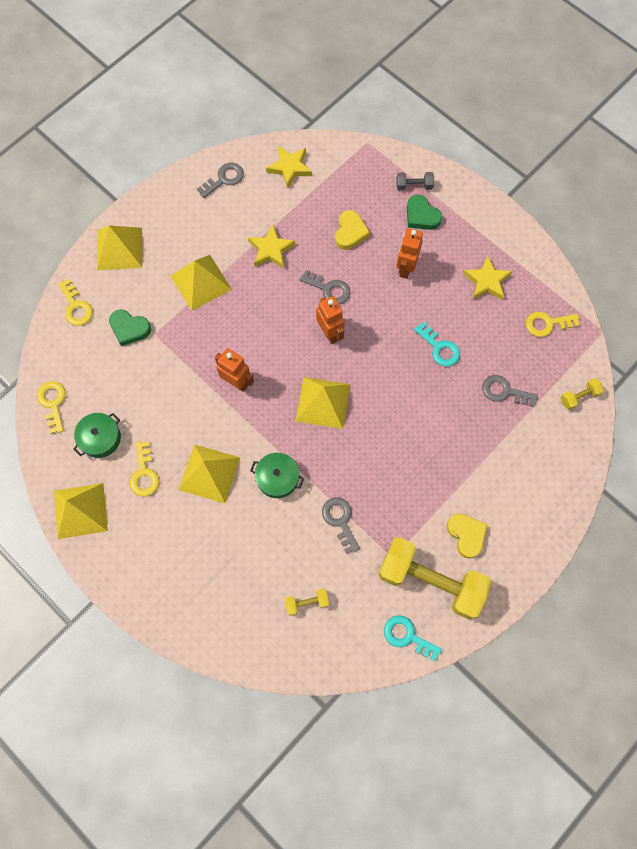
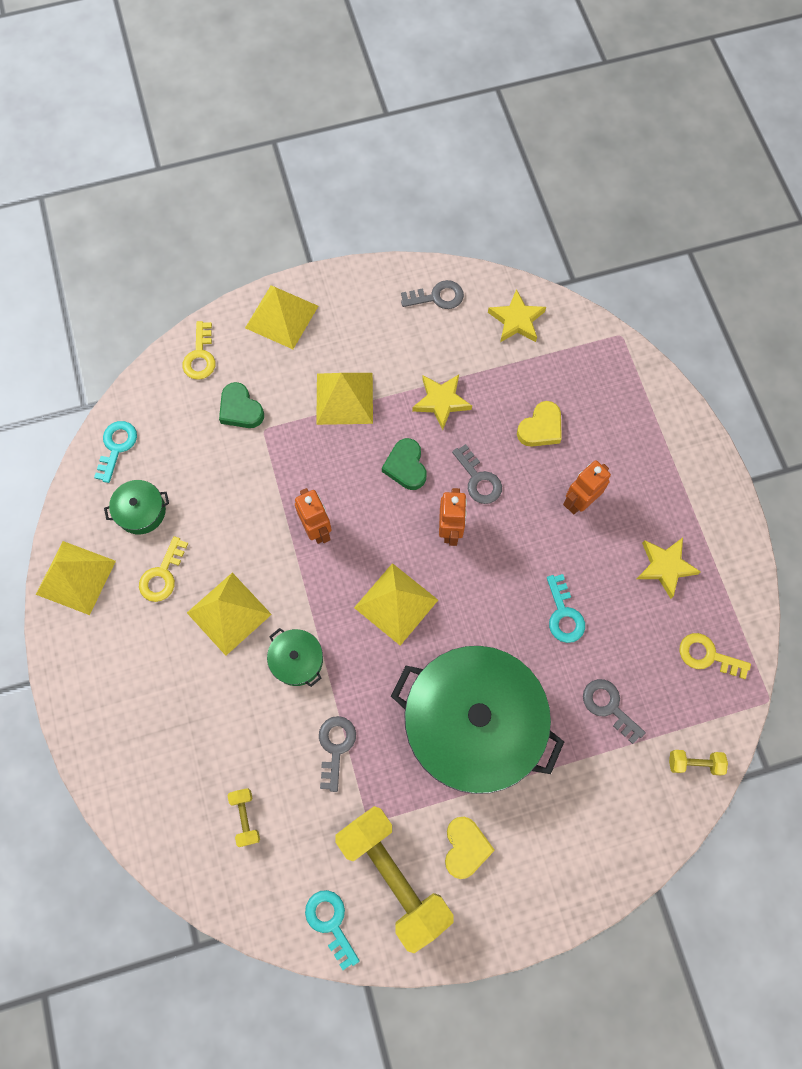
camera: 30 degrees right, 0 degrees up
yellow key [37,381,66,434] -> turquoise key [94,421,137,483]
yellow dumbbell [285,588,329,616] -> yellow dumbbell turned 60 degrees clockwise [228,788,260,847]
grey dumbbell [396,172,434,190] -> none
green heart [407,194,442,230] -> green heart moved to [382,438,426,490]
none -> green pot [391,646,564,794]

